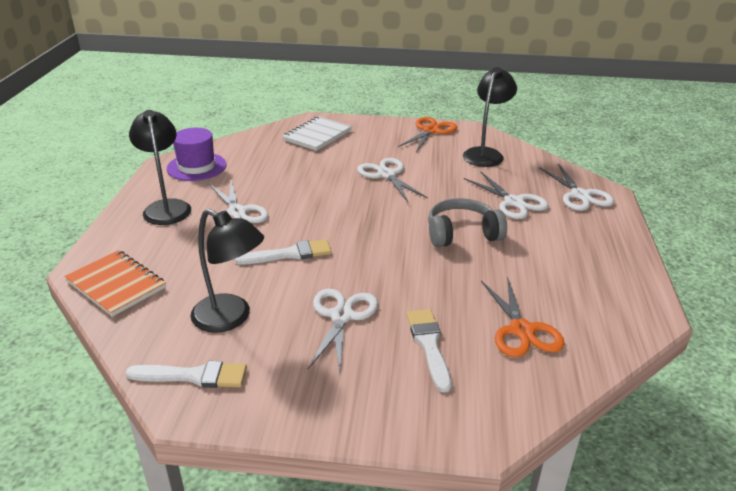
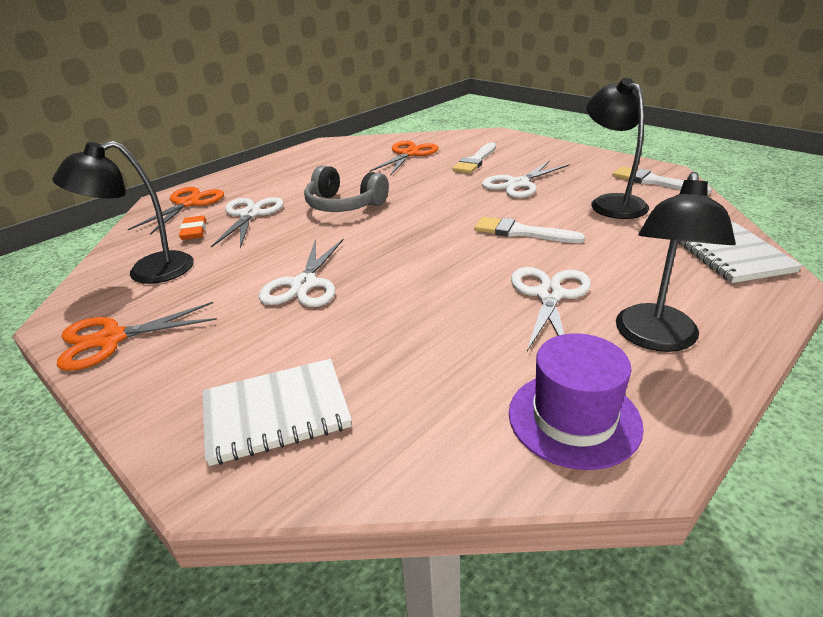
camera: 140 degrees left, 0 degrees up
orange notebook [64,250,166,317] -> white notebook [678,221,803,283]
white scissors [539,163,614,211] -> orange scissors [128,187,224,235]
none -> orange eraser [179,216,206,240]

